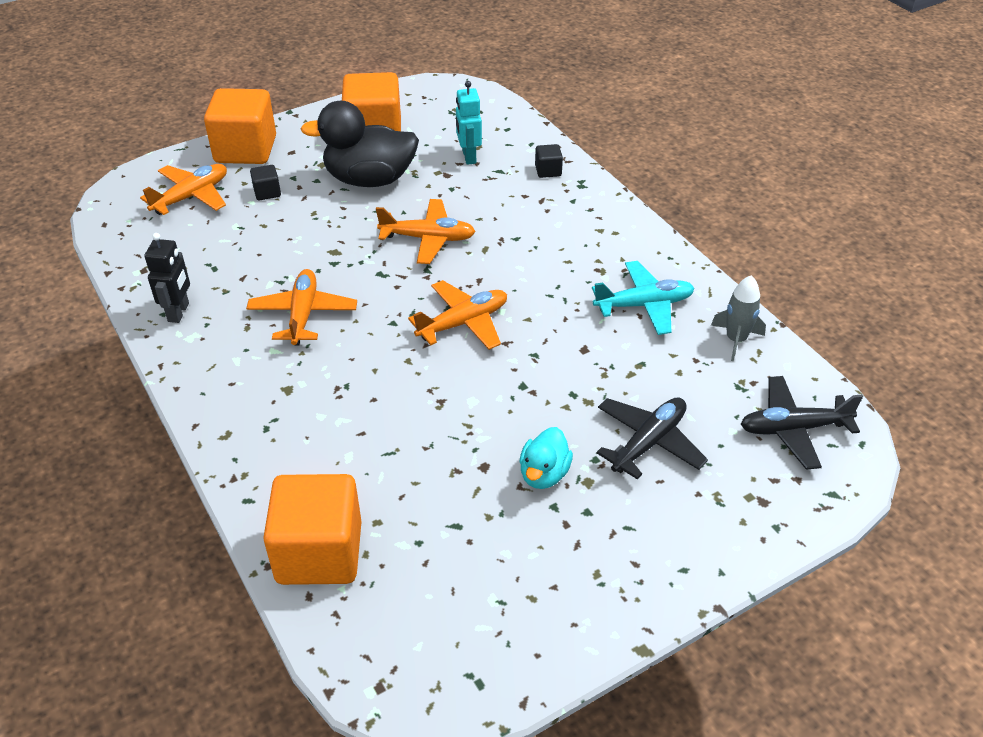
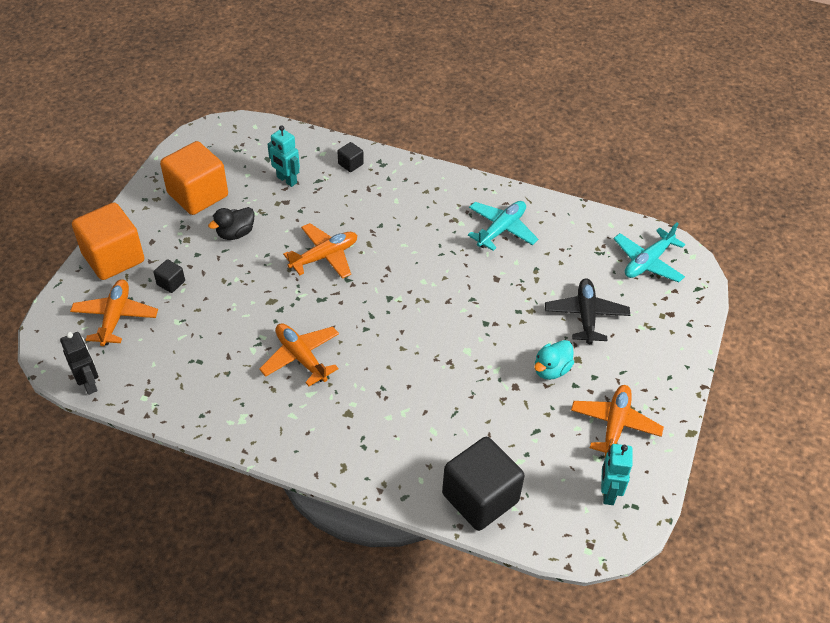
camera: 40 degrees left, 5 degrees up
black robot [144,233,190,323] -> black robot moved to [60,332,98,395]
orange cube [263,474,362,585] -> black cube [442,437,525,531]
black duck [300,101,419,187] -> black duck [208,207,255,240], size x0.52
orange plane [408,280,507,350] -> orange plane moved to [571,385,664,457]
turquoise duck [519,427,573,489] -> turquoise duck turned 60 degrees clockwise [534,340,574,380]
grey rocket [711,276,766,361] -> none
black plane [741,376,863,470] -> turquoise plane [614,222,685,283]
none -> turquoise robot [601,444,633,505]

